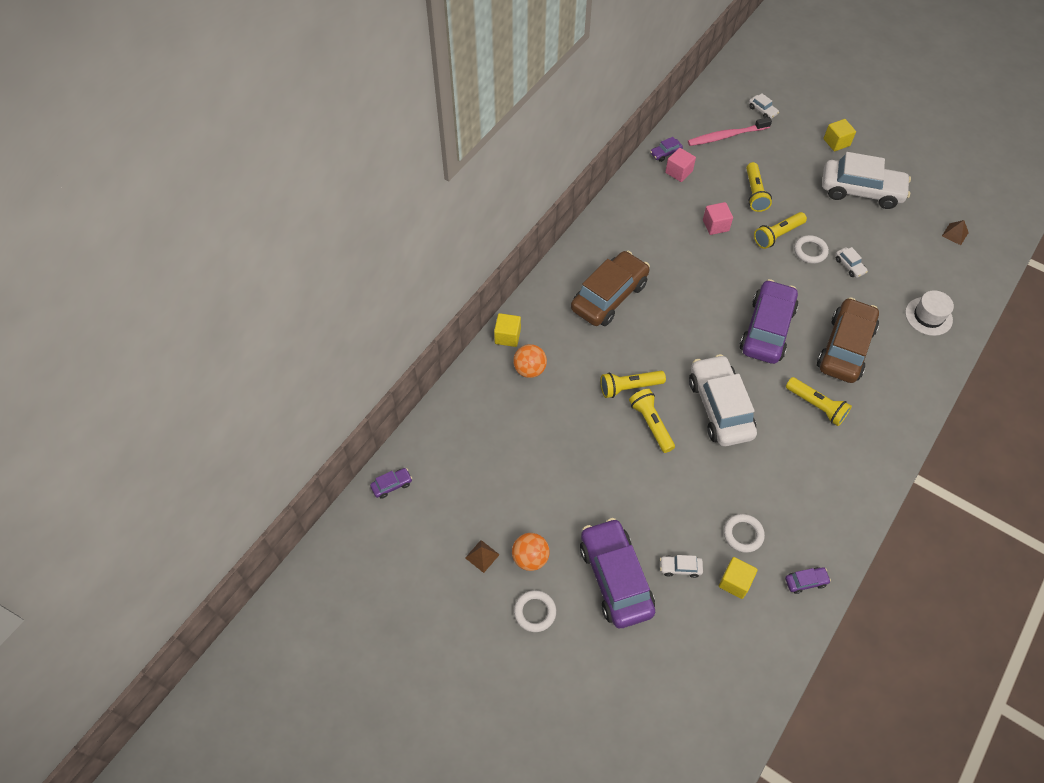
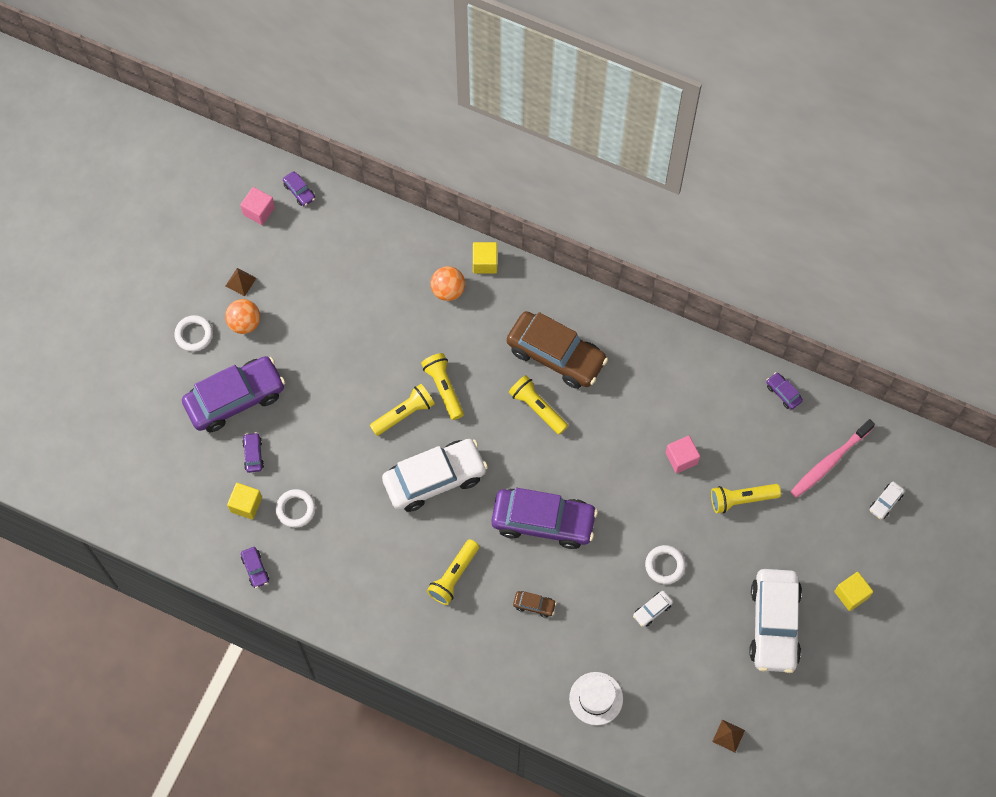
camera: 80 degrees right, 10 degrees up
white car [660,555,703,578] -> purple car [242,432,264,473]
pink cube [665,148,696,182] -> pink cube moved to [240,187,275,225]
pink toothbrush [688,117,772,146] -> pink toothbrush turned 105 degrees counterclockwise [791,419,875,498]
yellow flashlight [754,212,807,249] -> yellow flashlight moved to [509,375,568,435]
brown car [817,297,879,383] -> brown car [513,591,557,618], size x0.40

